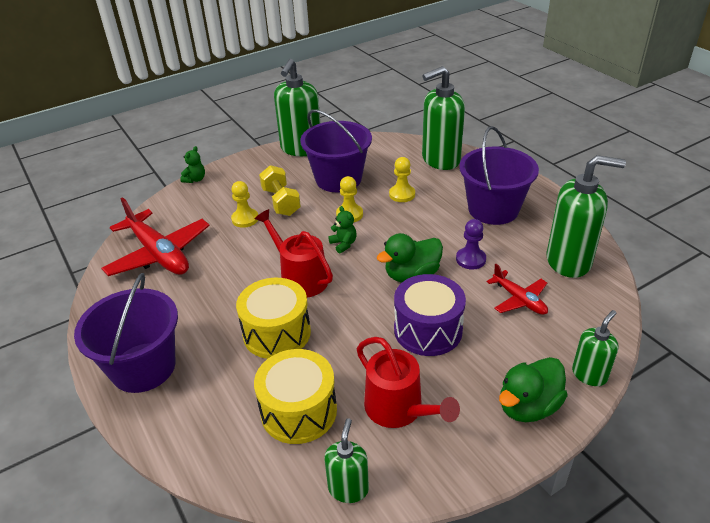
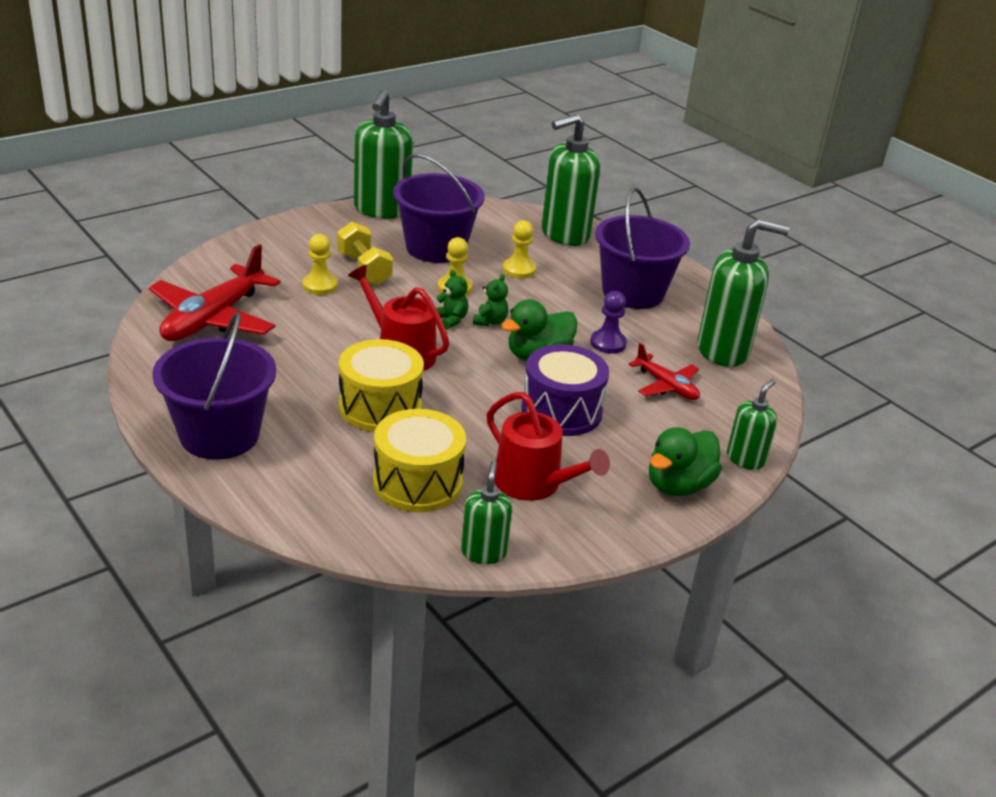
camera: 10 degrees left, 5 degrees down
red plane [101,197,210,276] -> red plane turned 75 degrees clockwise [149,244,281,341]
green teddy bear [180,146,205,183] -> green teddy bear moved to [473,274,508,326]

